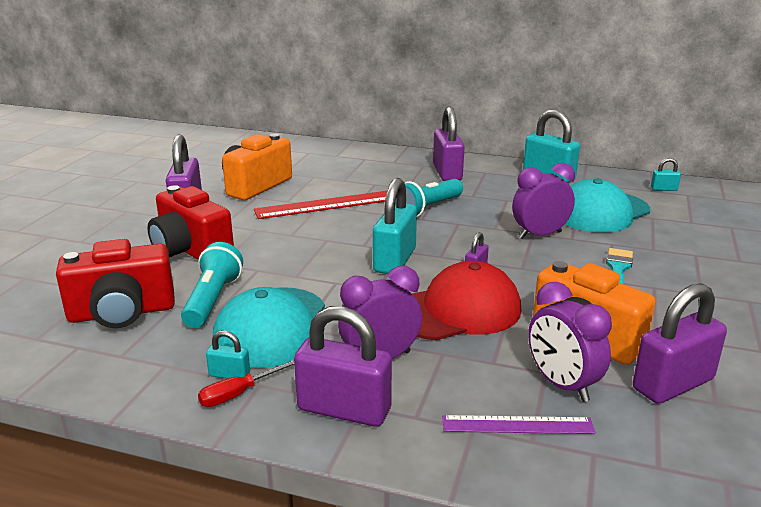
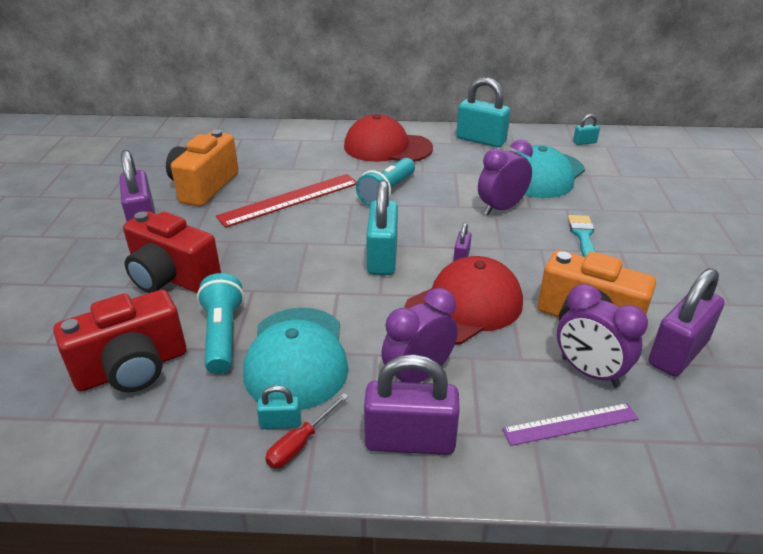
camera: 15 degrees left, 10 degrees up
purple padlock [433,107,465,181] -> red cap [344,114,433,162]

